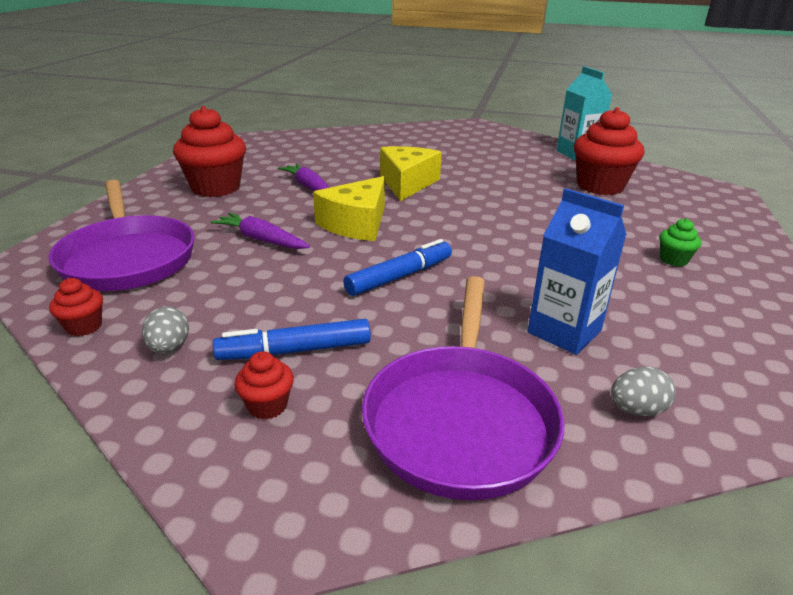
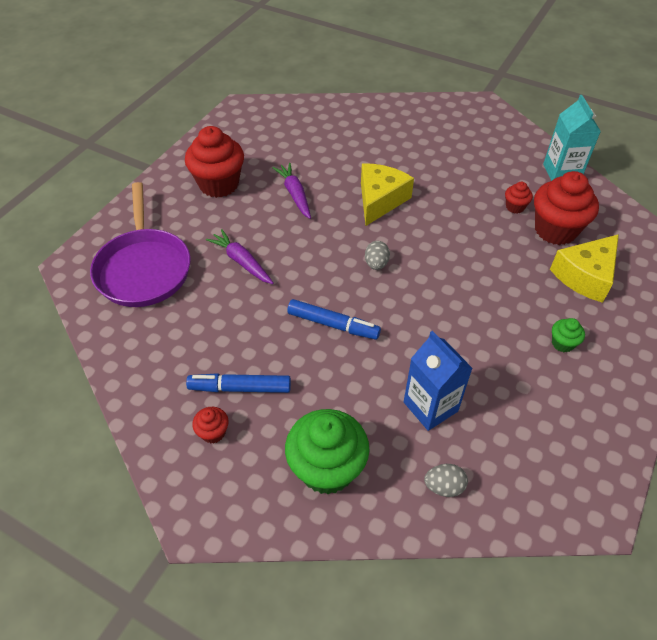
camera: 15 degrees right, 20 degrees up
red cupcake [49,278,103,336] -> red cupcake moved to [505,182,533,214]
grey egg [142,306,189,353] -> grey egg moved to [365,241,390,270]
yellow cheese [313,176,385,241] -> yellow cheese moved to [550,234,619,303]
blue marker [343,239,452,296] -> blue marker turned 45 degrees clockwise [287,299,381,340]
purple pan [362,276,565,500] -> green cupcake [285,409,370,495]

